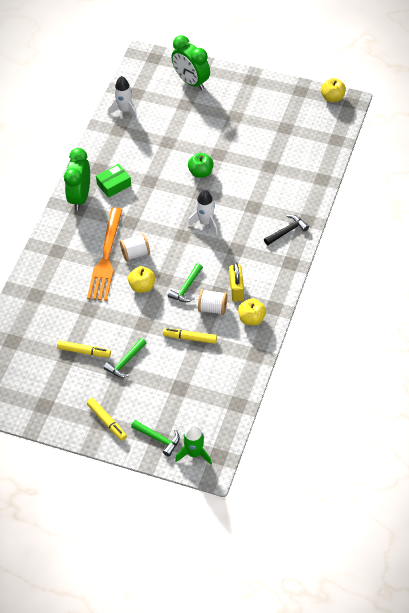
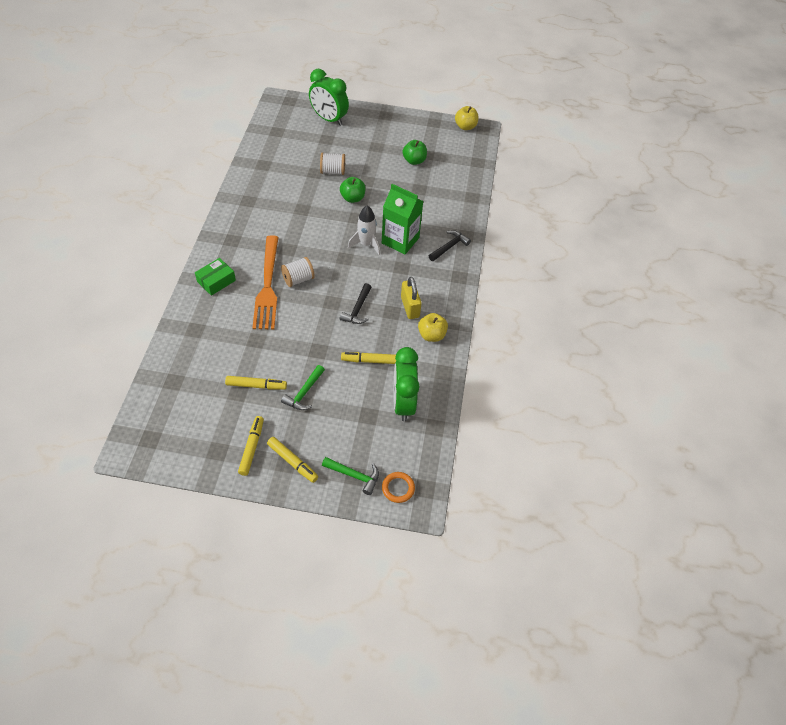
camera: 15 degrees left, 0 degrees up
green clock [64,148,90,211] -> green clock moved to [394,347,419,422]
green box [96,164,131,198] -> green box moved to [195,258,236,296]
white rocket [108,76,138,119] -> none
yellow apple [128,266,155,293] -> none
green hammer [168,263,203,302] -> black hammer [340,283,372,324]
green rocket [175,424,212,465] -> orange ring [382,472,415,503]
white spool [198,289,227,315] -> white spool moved to [320,152,345,175]
none -> yellow marker [238,416,264,476]
none -> green carton [382,184,423,254]
none -> green apple [403,140,427,165]

